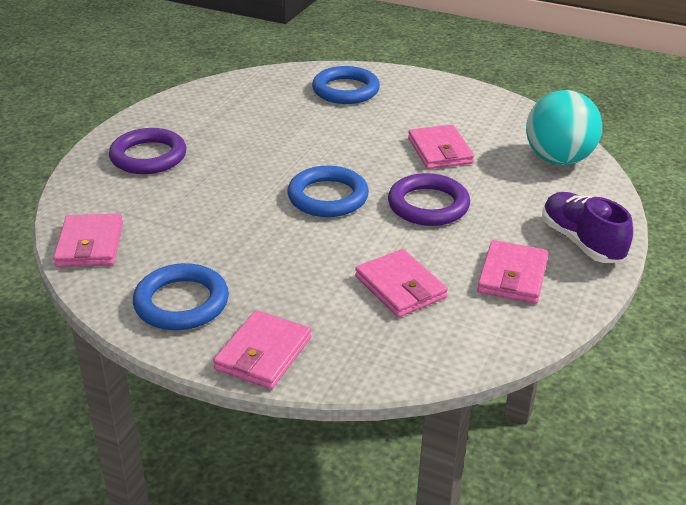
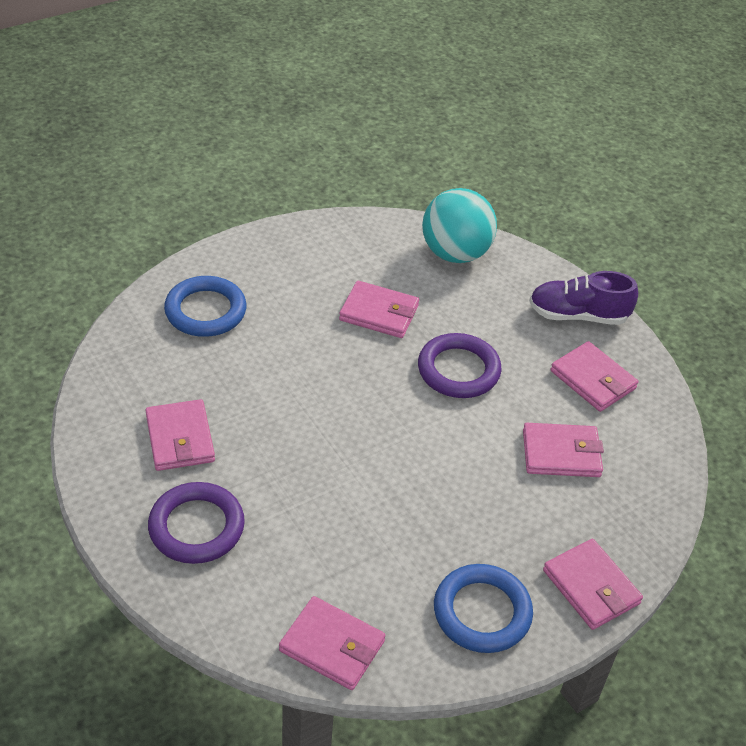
camera: 60 degrees left, 10 degrees up
blue ring [287,166,369,217] -> none
none -> pink wallet [146,399,215,471]

